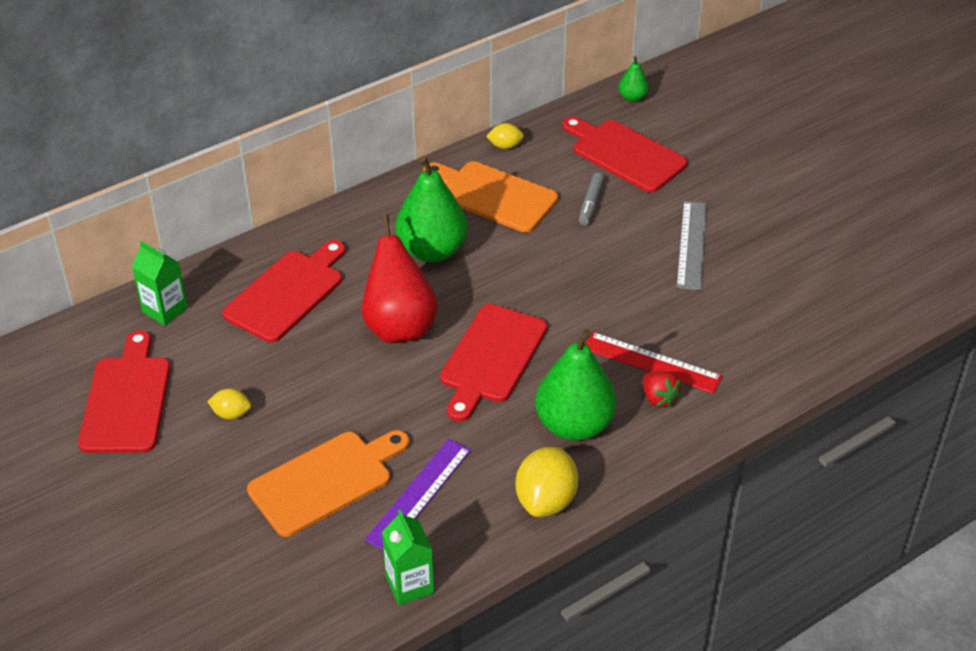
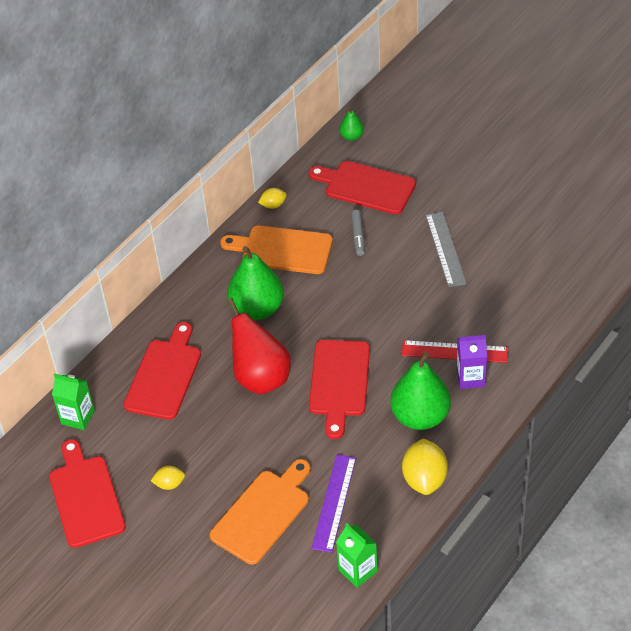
camera: 15 degrees left, 5 degrees up
red strawberry [643,371,681,408] -> purple carton [457,335,487,389]

